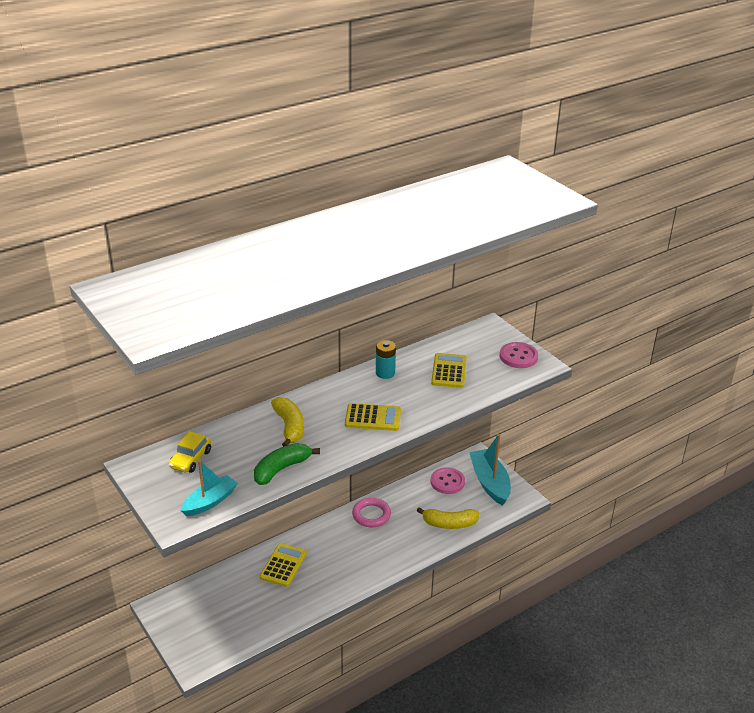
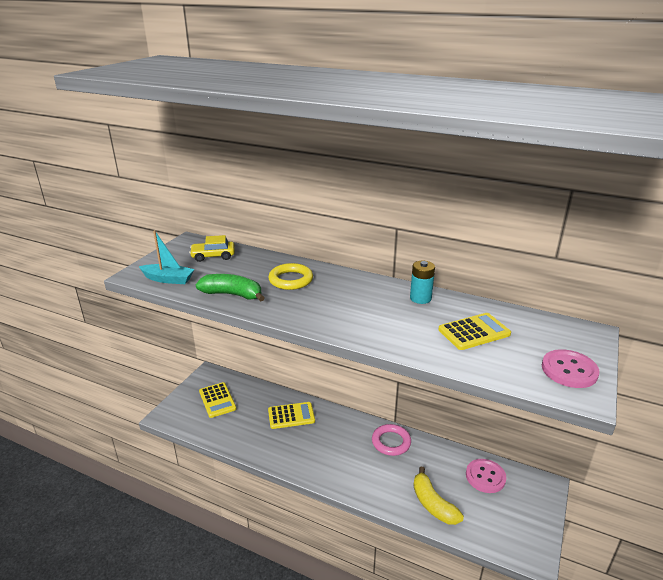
camera: 60 degrees right, 5 degrees down
yellow banana [271,397,304,447] -> yellow ring [268,263,313,290]
yellow calculator [345,403,401,431] -> yellow calculator moved to [199,382,236,418]
turquoise boat [469,434,511,506] -> none

